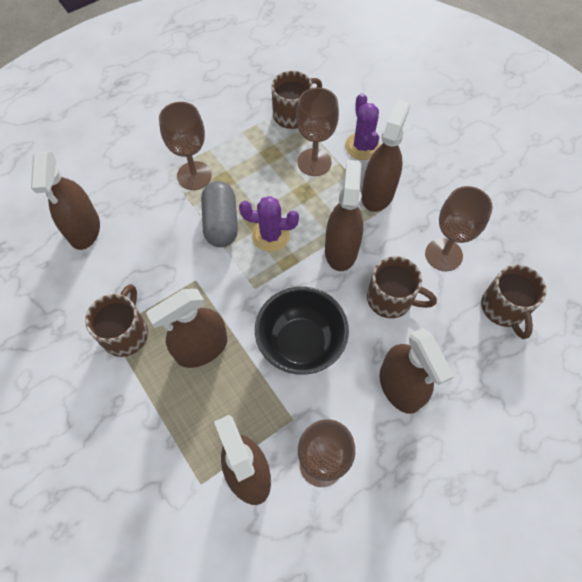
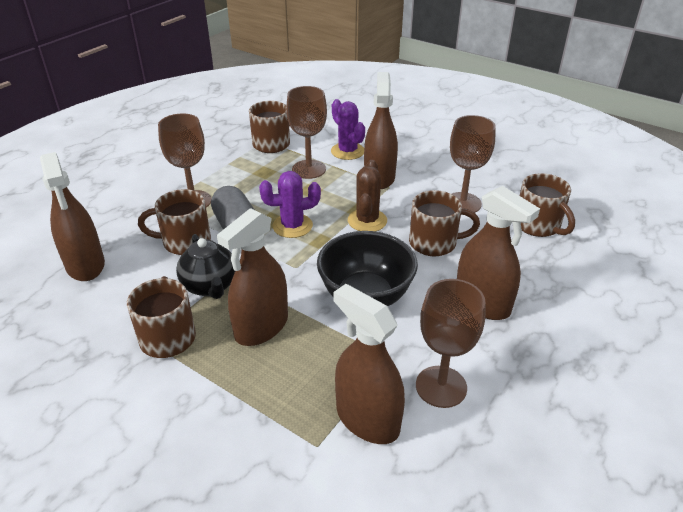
camera: 20 degrees left, 25 degrees down
brown spray bottle [325,160,363,271] -> brown cactus [348,160,387,231]
none -> brown mug [138,189,211,255]
none -> black teapot [176,234,235,299]

